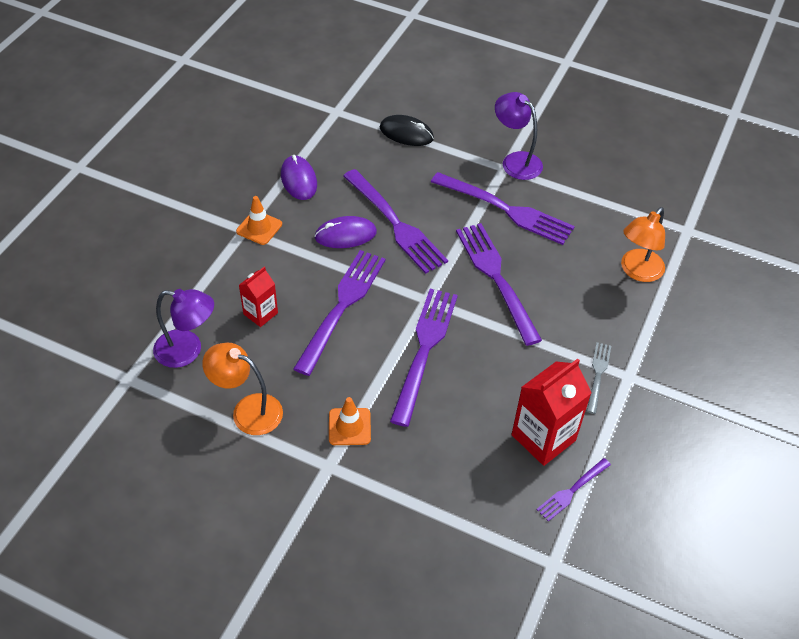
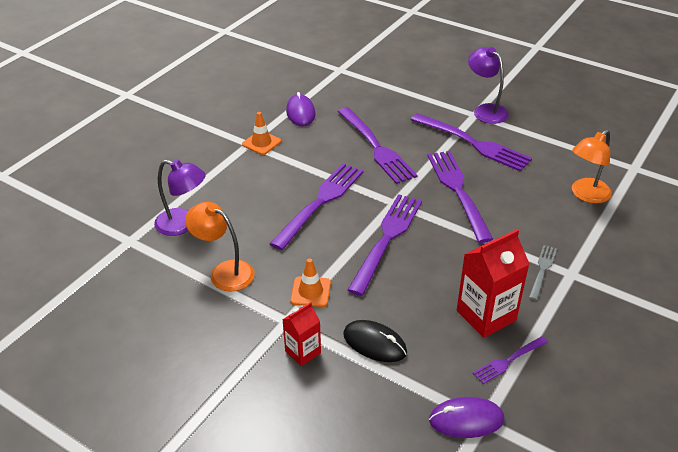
camera: 10 degrees right, 10 degrees down
red carton [239,267,278,327] -> red carton moved to [282,302,321,366]
purple mouse [314,216,377,248] -> purple mouse moved to [429,397,504,438]
black mouse [380,115,434,146] -> black mouse moved to [343,320,407,362]

